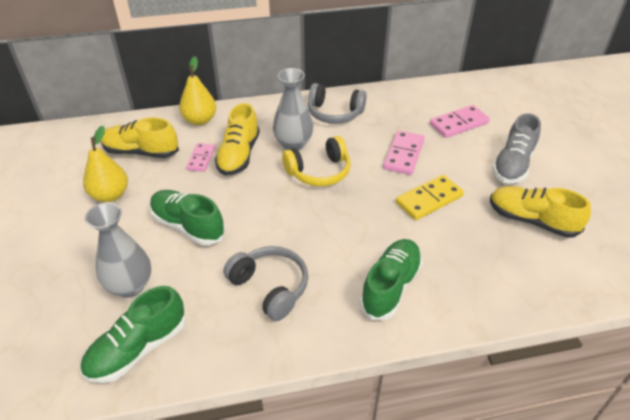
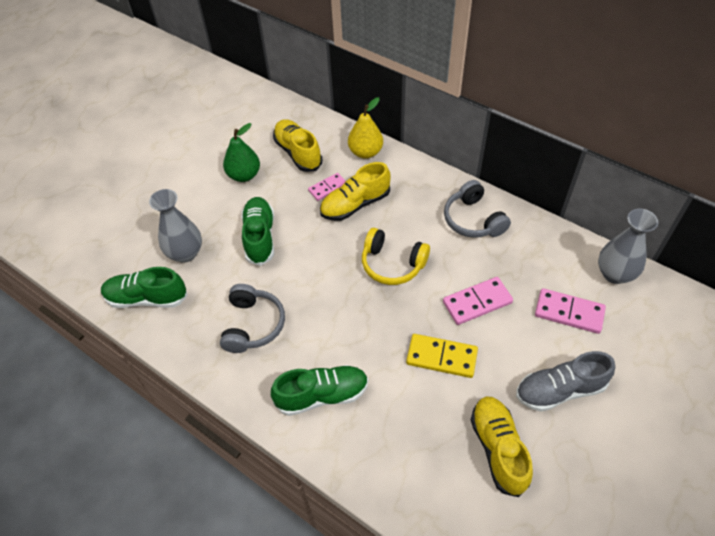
camera: 50 degrees right, 10 degrees up
yellow pear [83,126,128,202] -> green pear [223,123,260,182]
grey vase [273,68,313,151] -> grey vase moved to [598,209,658,284]

